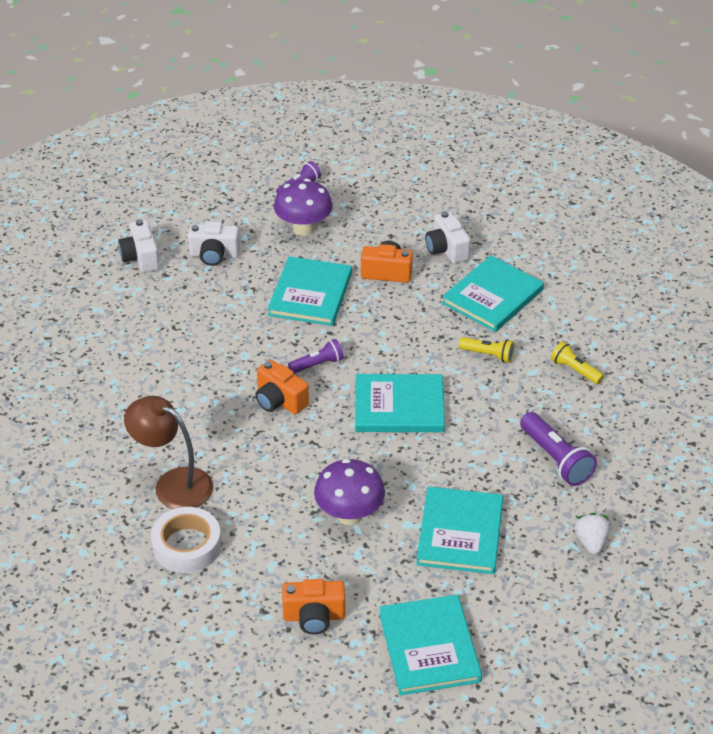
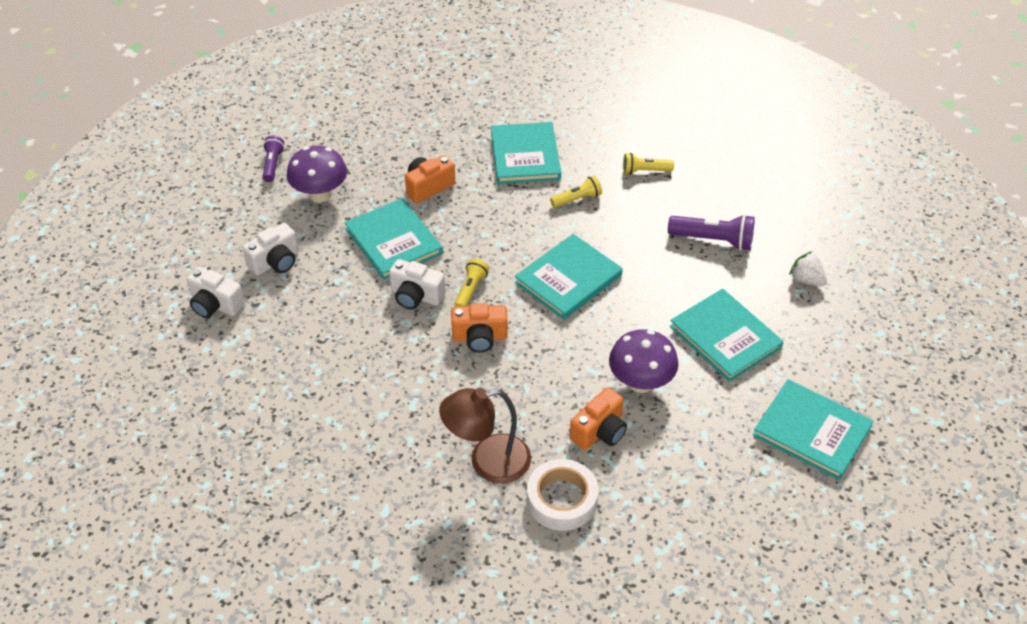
camera: 45 degrees left, 5 degrees up
orange camera [282,579,345,634] -> orange camera moved to [570,387,627,450]
purple flashlight [288,339,344,374] -> yellow flashlight [454,259,489,307]
white camera [425,211,470,264] -> white camera moved to [389,259,446,309]

